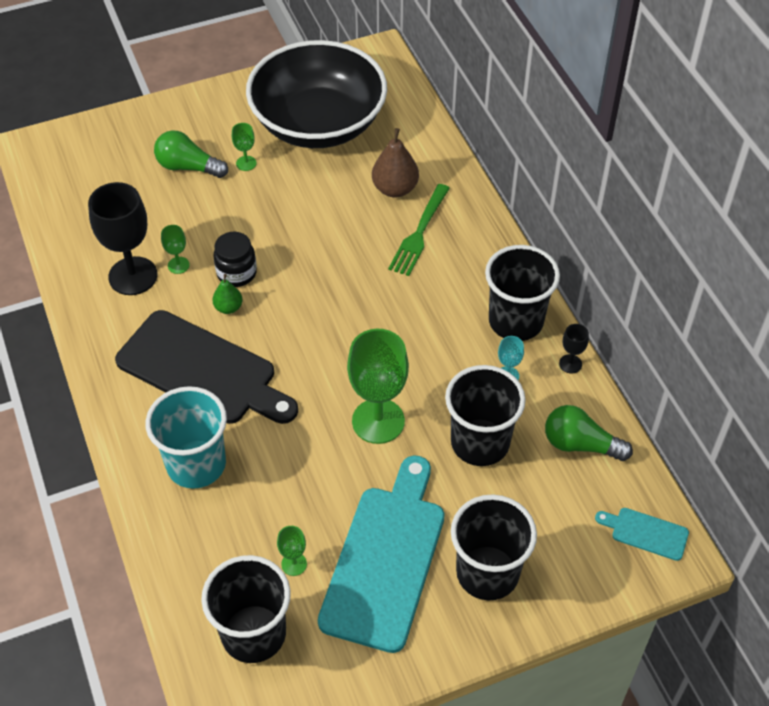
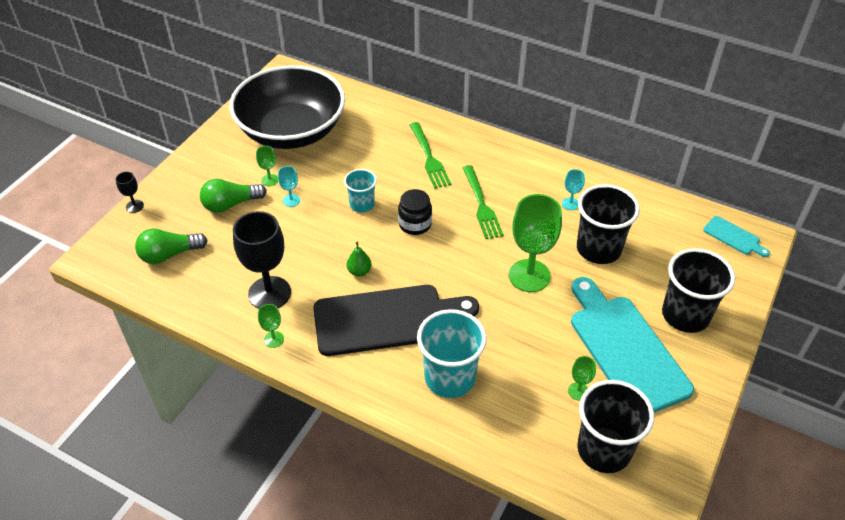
camera: 40 degrees left, 5 degrees down
green goblet [161,225,190,274] -> green goblet moved to [258,304,284,348]
black jar [213,232,257,287] -> black jar moved to [398,189,432,235]
brown pear [372,128,419,197] -> none
black cup [485,245,560,341] -> none
green light bulb [545,405,633,461] -> green light bulb moved to [135,228,208,264]
black goblet [559,324,589,374] -> black goblet moved to [116,172,144,213]
turquoise cutting board [595,508,689,561] -> turquoise cutting board turned 120 degrees counterclockwise [703,216,770,257]
none -> turquoise goblet [278,166,300,207]
none -> turquoise cup [344,169,377,213]
none -> green fork [462,165,503,239]

